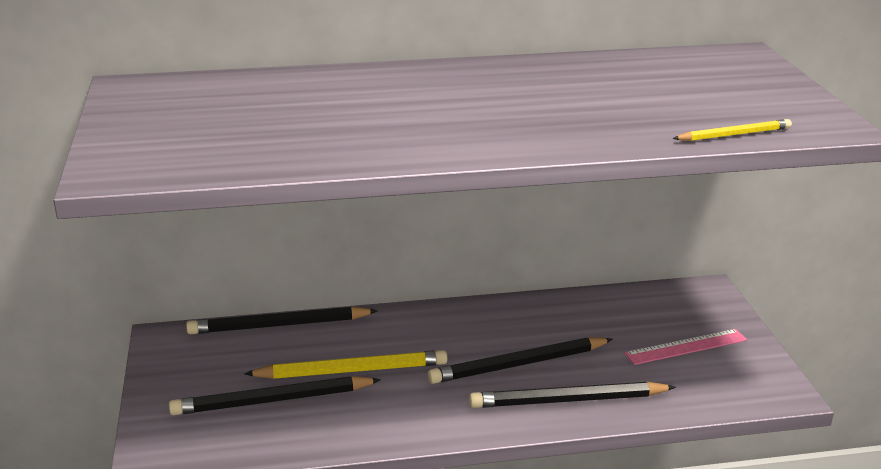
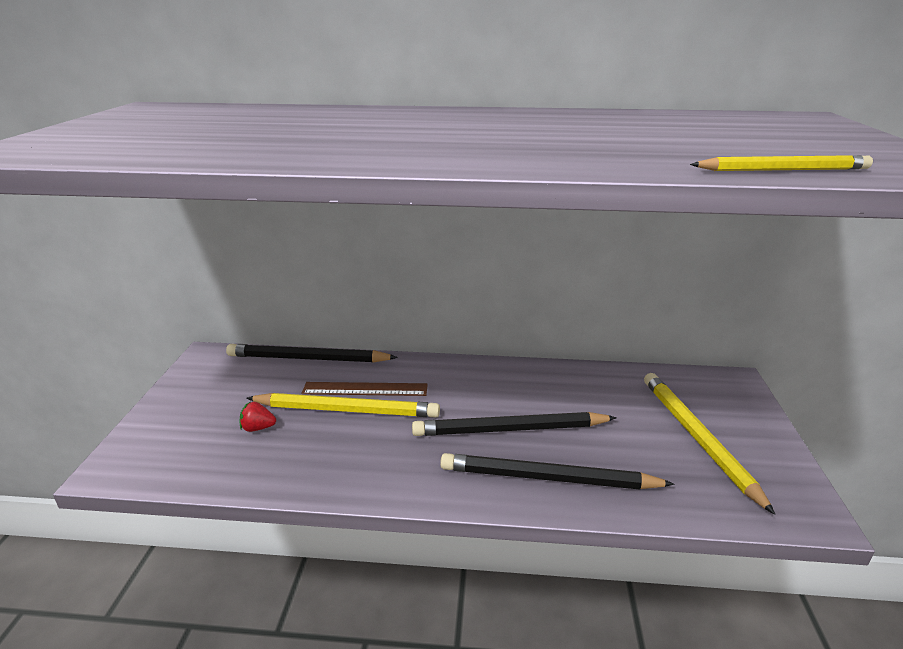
camera: 15 degrees right, 0 degrees up
black pencil [169,376,381,415] -> red strawberry [240,401,276,432]
pink ruler [624,329,747,365] -> yellow pencil [644,373,775,515]
none -> brown ruler [302,382,428,396]

